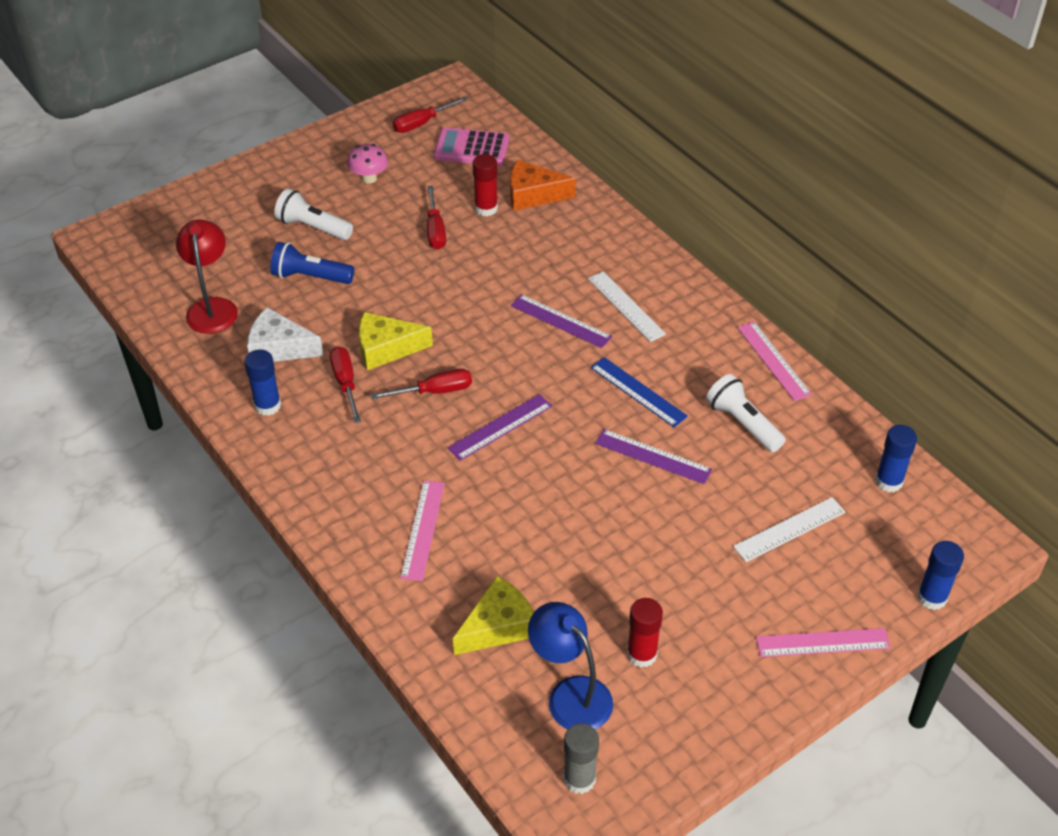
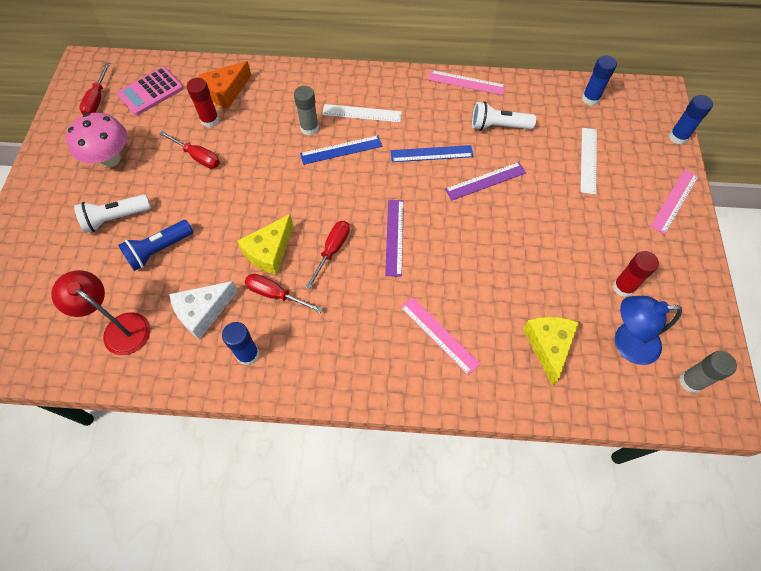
camera: 50 degrees left, 15 degrees up
pink mushroom [347,144,388,184] -> pink mushroom [66,113,127,167], size x1.61
purple ruler [511,294,612,348] -> blue ruler [300,135,382,165]
none -> grey glue stick [294,86,319,136]

